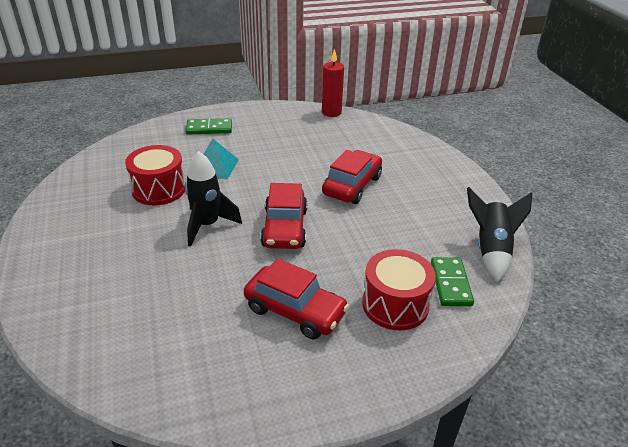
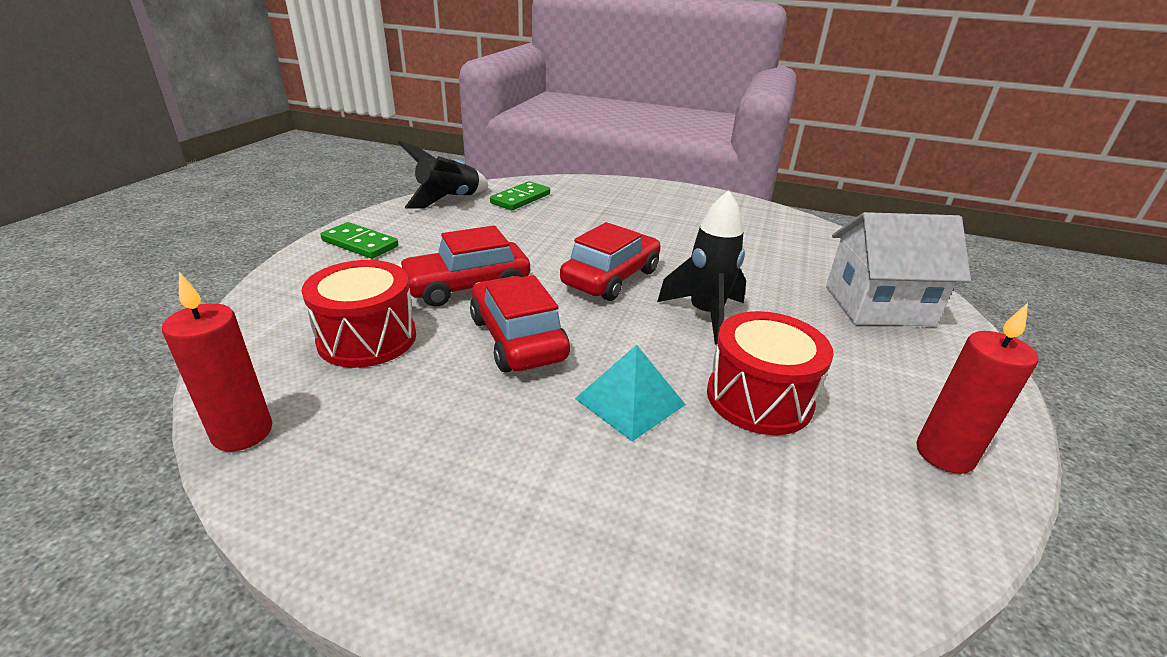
camera: 145 degrees left, 5 degrees down
green domino [185,118,232,134] -> green domino moved to [321,222,398,259]
red car [244,259,349,339] -> red car moved to [470,275,570,372]
red drum [362,249,436,330] -> red drum moved to [302,260,416,368]
none -> white house [826,212,971,326]
none -> red candle [916,303,1038,474]

